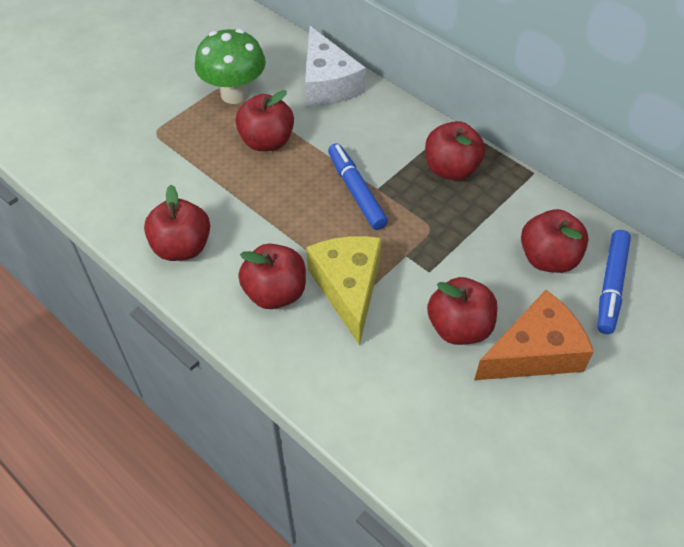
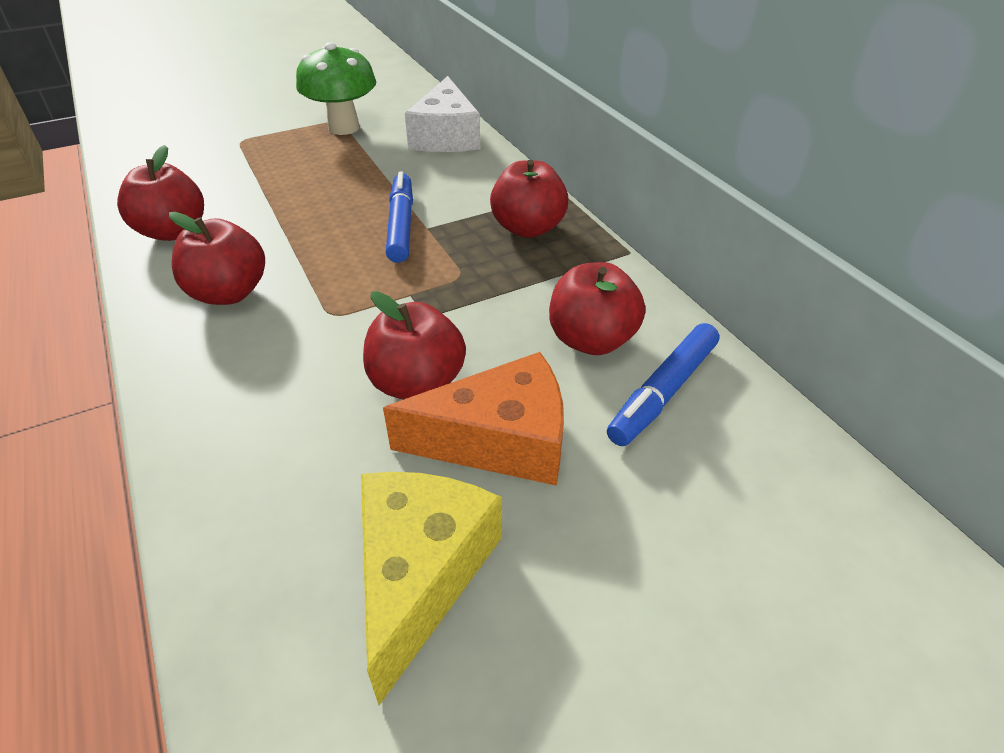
camera: 20 degrees right, 10 degrees down
red apple [235,90,294,151] -> none
yellow cheese [306,236,382,346] -> yellow cheese moved to [361,472,502,705]

